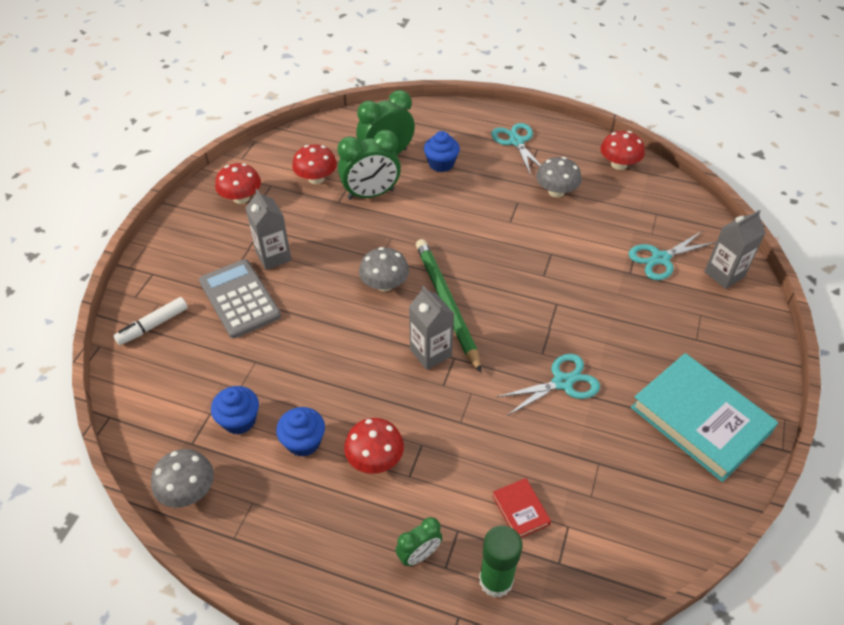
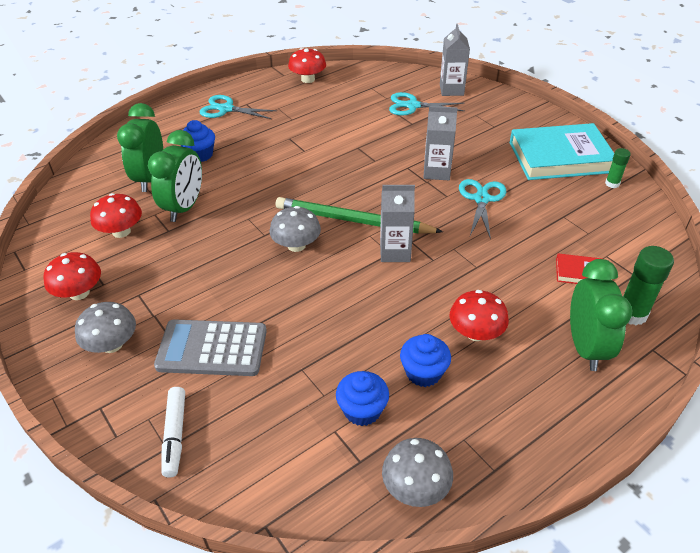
camera: 55 degrees left, 5 degrees down
grey carton [246,189,291,270] -> grey carton moved to [424,106,458,180]
green clock [396,517,442,566] -> green clock [570,259,632,371], size x1.81
grey mushroom [536,157,582,197] -> grey mushroom moved to [75,302,136,353]
turquoise scissors [628,231,716,280] -> turquoise scissors turned 90 degrees clockwise [389,92,464,116]
none -> green glue stick [605,148,631,188]

